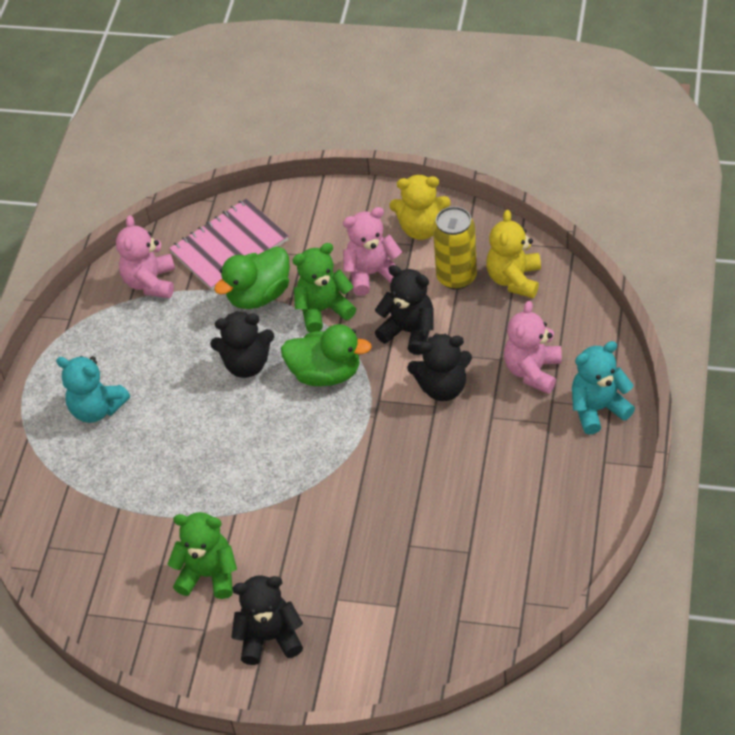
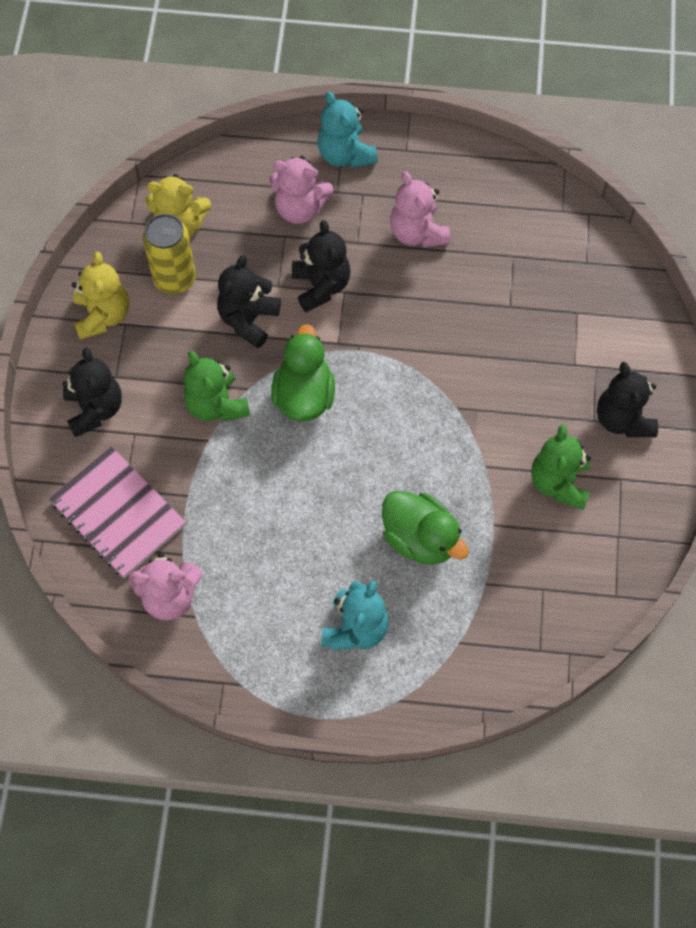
camera: 100 degrees left, 15 degrees up
black teddy bear [210,311,274,378] -> black teddy bear moved to [63,348,122,437]
green duck [214,247,290,309] -> green duck moved to [382,491,469,565]
pink teddy bear [343,207,402,296] -> pink teddy bear moved to [390,171,451,248]

